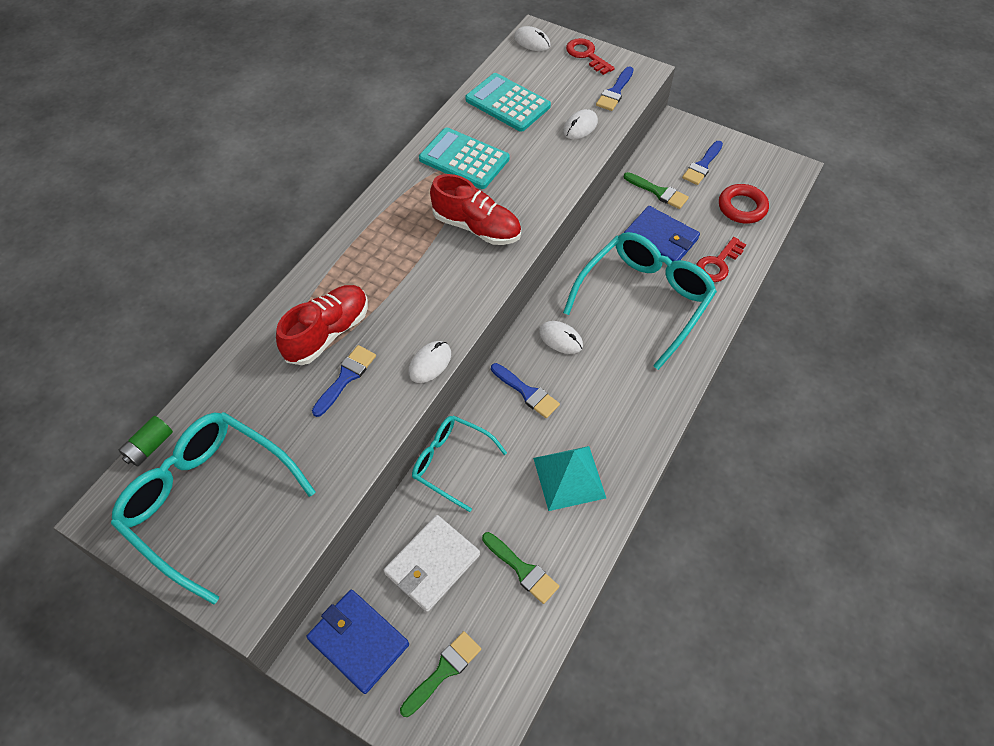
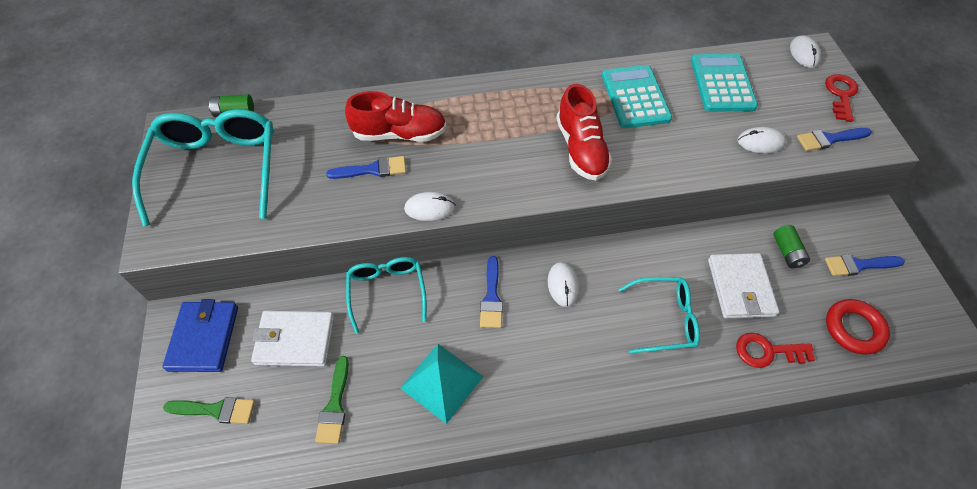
camera: 50 degrees right, 0 degrees up
turquoise glasses [563,232,717,370] -> turquoise glasses [618,277,700,354], size x0.59
green brush [624,172,689,209] -> green battery [773,225,810,268]
blue wallet [624,206,700,261] -> white wallet [708,253,779,319]

